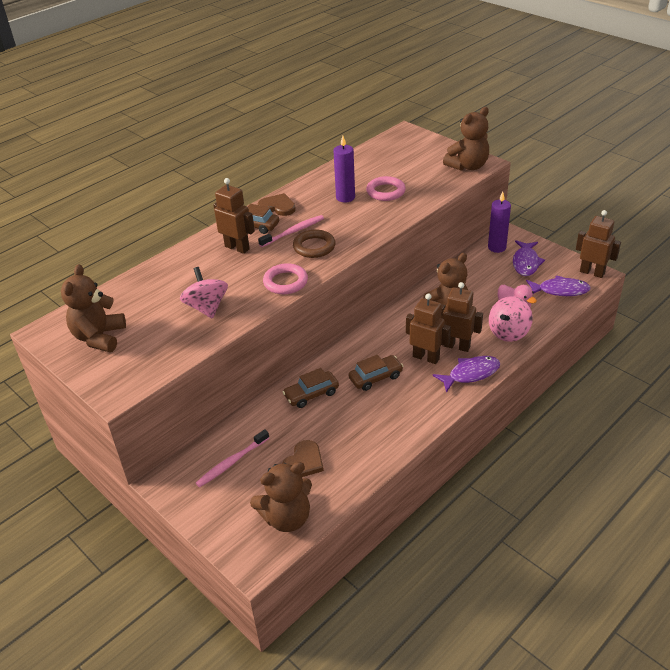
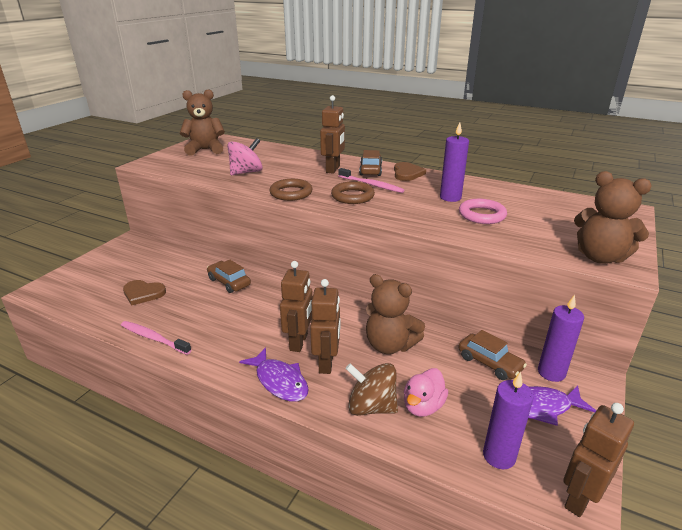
camera: 70 degrees right, 10 degrees down
pink toothbrush [196,429,269,487] -> pink toothbrush moved to [121,321,191,355]
brown teddy bear [250,462,312,532] -> none
pink ring [263,263,308,294] -> brown ring [270,179,313,201]
brown car [348,355,403,391] -> brown car moved to [458,330,527,380]
pink spinning top [489,296,533,342] -> brown spinning top [346,363,398,416]
purple fish [526,275,591,296] -> purple candle [483,371,534,469]
brown robot [576,210,621,278] -> brown robot turned 150 degrees counterclockwise [563,403,634,517]

